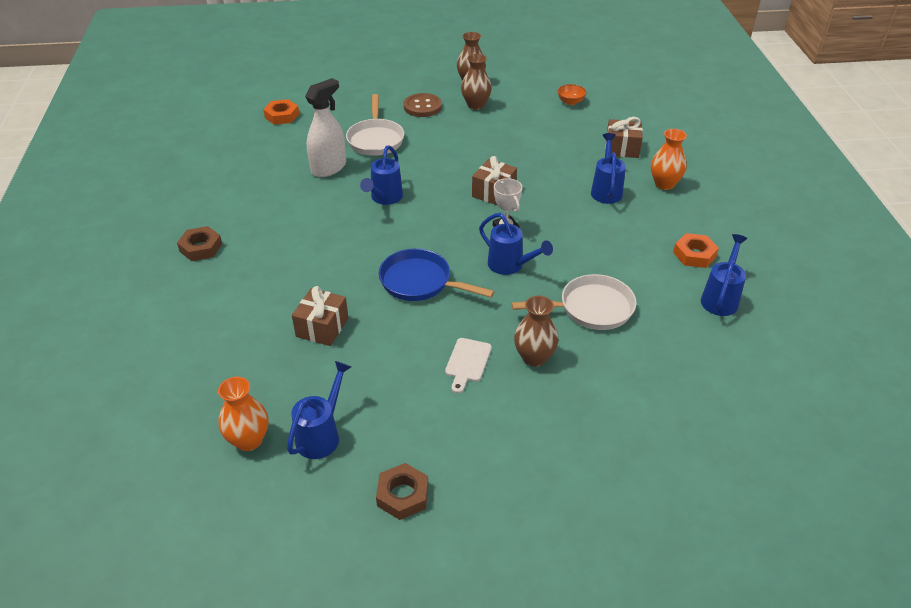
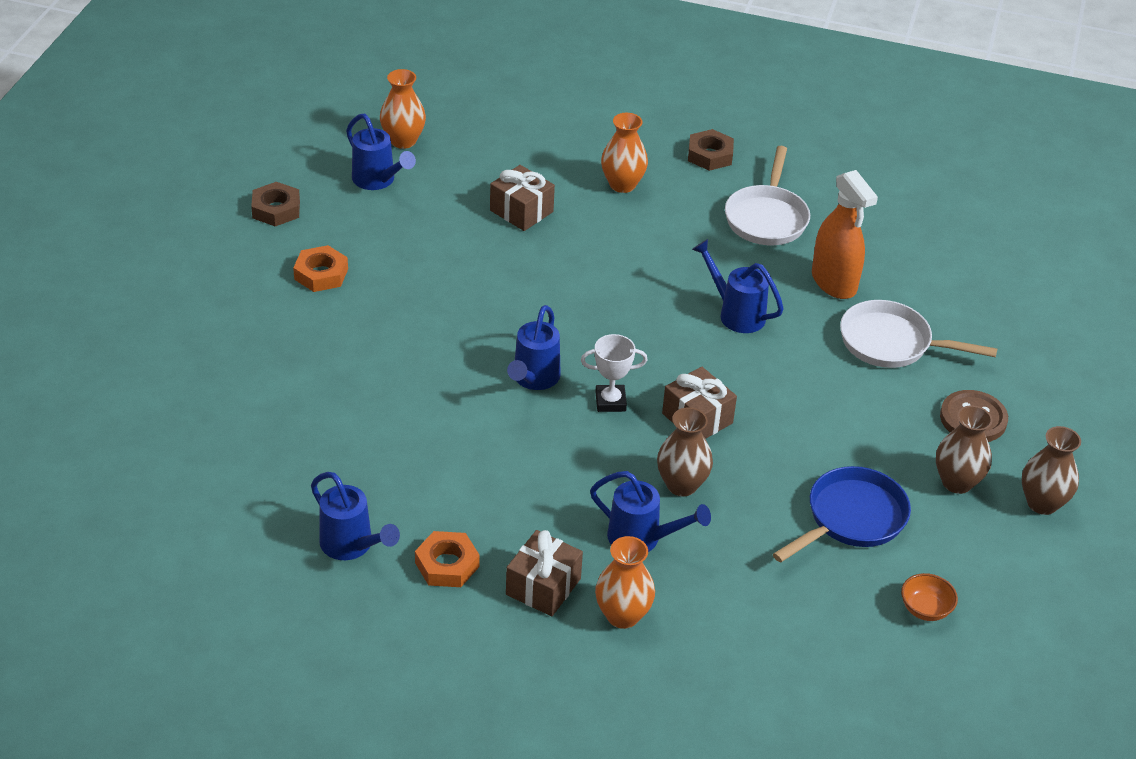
camera: 110 degrees right, 0 degrees up
orange nut [263,99,299,125] -> orange nut moved to [293,245,348,292]
white spray bottle [305,78,346,177] -> orange spray bottle [812,170,878,299]
blue pan [379,249,495,301] -> blue pan moved to [773,466,911,563]
white cutting board [445,338,492,393] -> none
blue watering can [479,213,553,275] -> blue watering can turned 45 degrees counterclockwise [507,305,561,390]
white pan [511,274,637,330] -> white pan moved to [725,146,810,245]
brown vase [514,296,559,367] -> brown vase moved to [657,407,713,496]
brown gift [607,117,643,158] -> brown gift moved to [506,530,583,616]
none -> orange vase [601,113,648,193]

